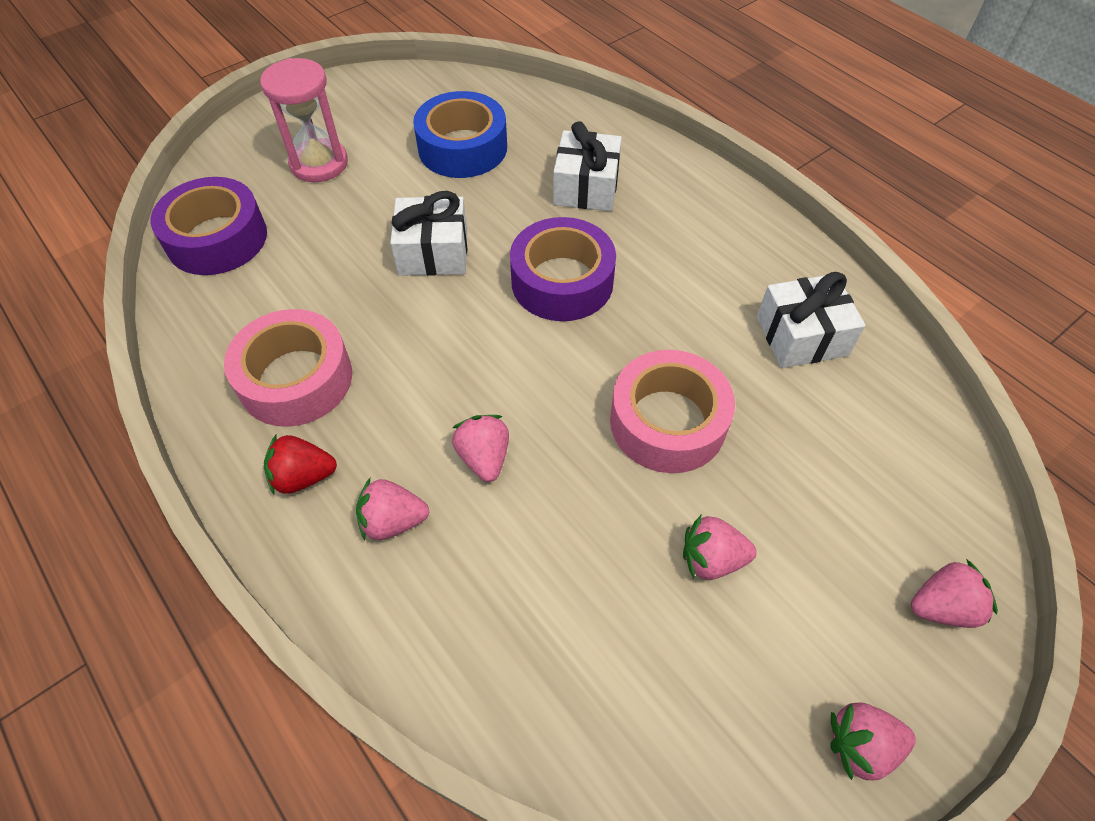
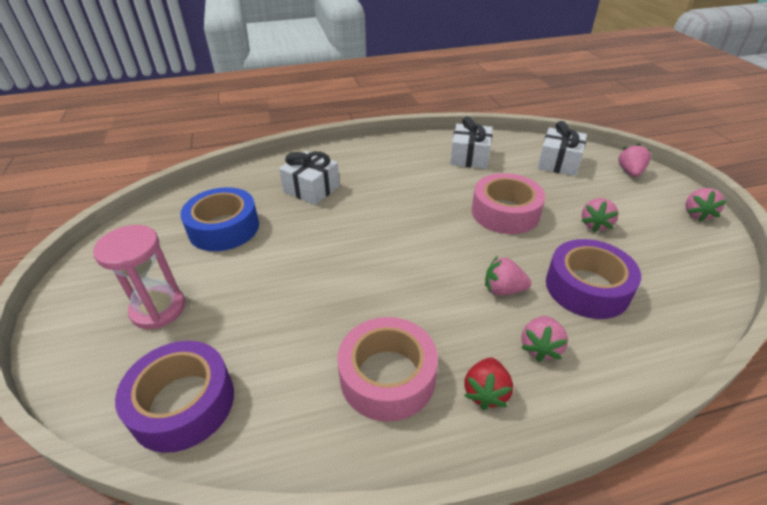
camera: 65 degrees left, 15 degrees down
white gift [390,191,467,276] -> white gift moved to [537,121,587,176]
purple tape [510,217,616,321] -> purple tape moved to [546,239,641,319]

